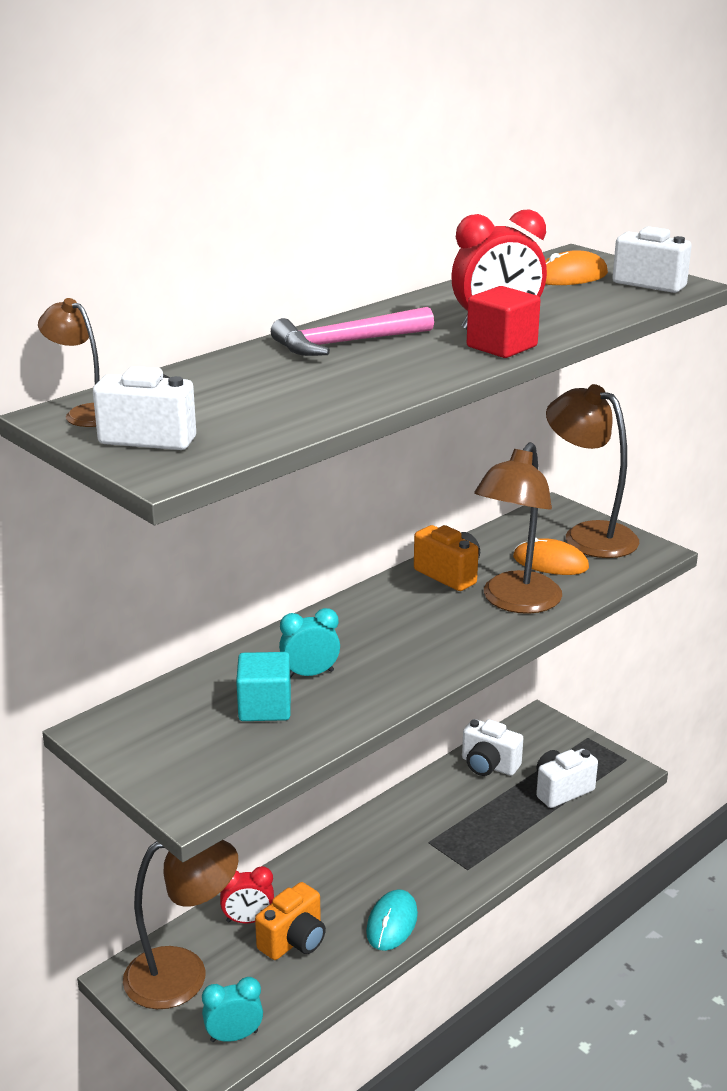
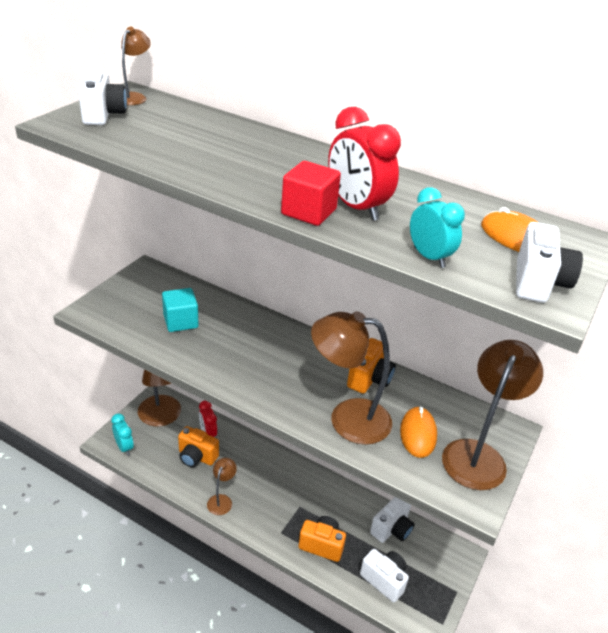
camera: 70 degrees right, 10 degrees up
pink hammer [271,307,434,356] -> none
turquoise clock [279,608,340,678] -> turquoise clock moved to [410,187,465,268]
turquoise mouse [366,889,418,951] -> brown lamp [207,458,237,515]
white camera [462,719,523,776] -> white camera turned 150 degrees counterclockwise [370,497,414,543]
none -> orange camera [298,516,346,562]

